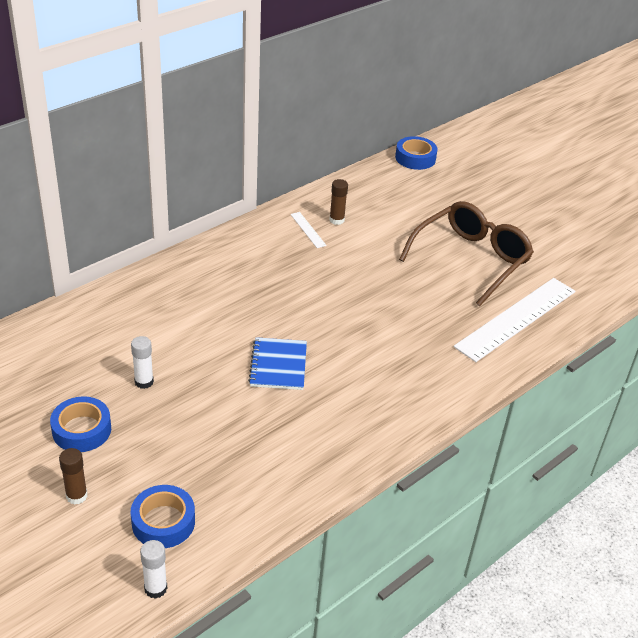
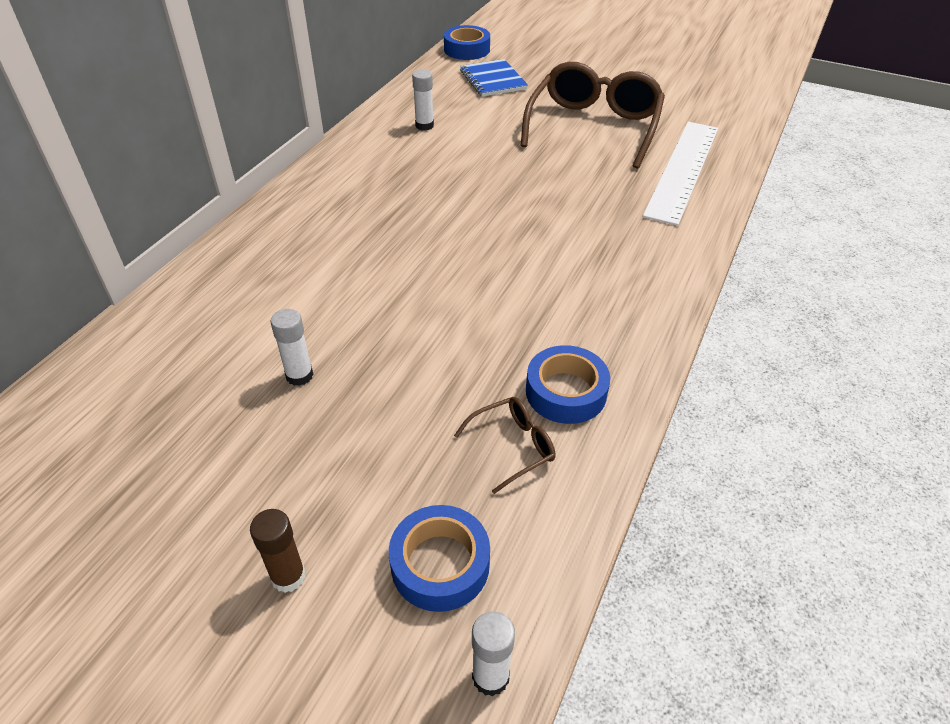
camera: 20 degrees left, 5 degrees up
blue tape [50,396,111,452] -> blue tape moved to [526,345,610,424]
blue notebook [248,337,307,390] -> blue notebook moved to [460,59,528,97]
white ruler [290,212,327,248] -> none
brown glue stick [329,179,348,225] -> white glue stick [412,70,434,131]
none -> brown glasses [454,397,555,494]

